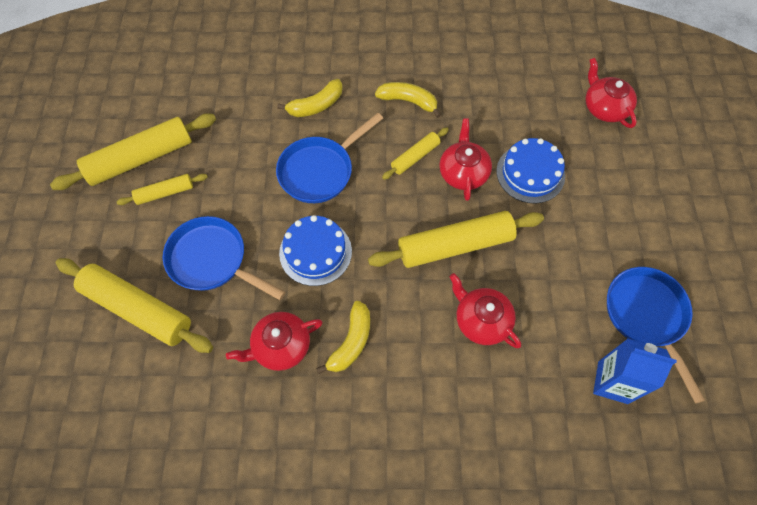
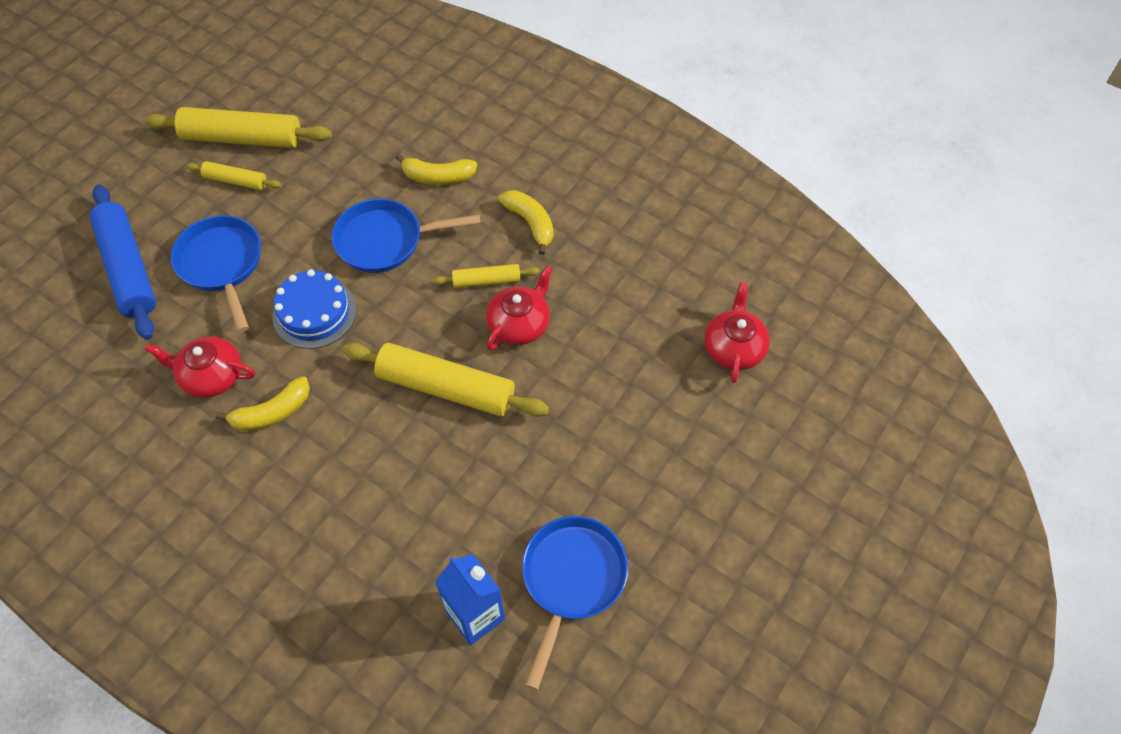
camera: 35 degrees right, 5 degrees down
yellow rolling pin [56,258,213,353] -> blue rolling pin [90,185,156,340]
red teapot [449,273,521,348] -> none
blue cake [496,138,565,203] -> none

